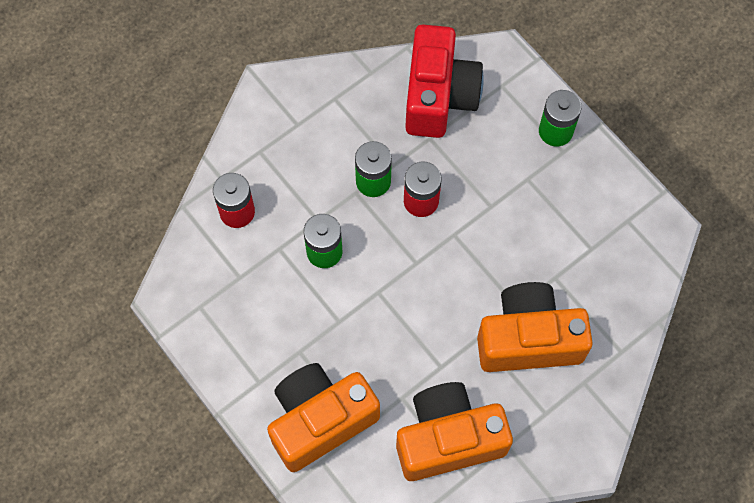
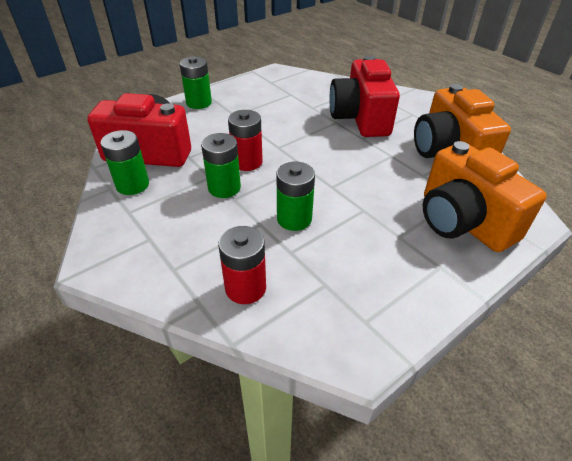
camera: 90 degrees left, 25 degrees down
orange camera [477,282,593,372] -> red camera [329,55,400,137]
none -> green battery [100,130,149,195]

